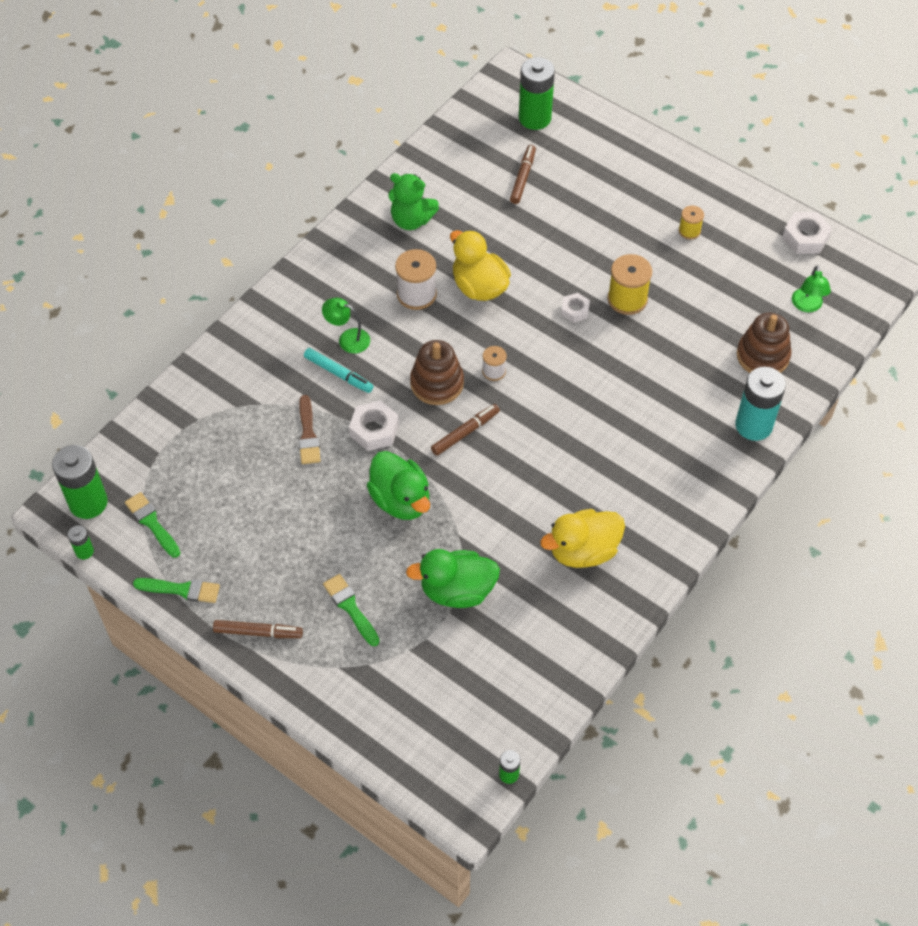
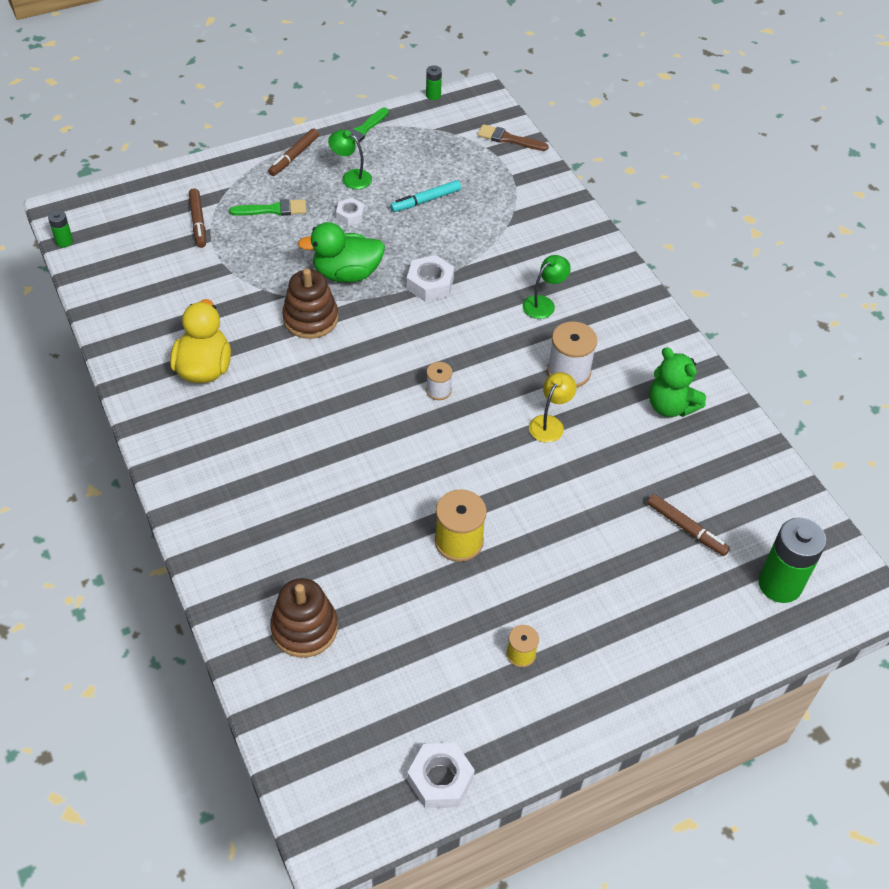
camera: 115 degrees right, 5 degrees down
green battery [52,445,108,519] -> none
green brush [125,492,181,558] -> none
brown brush [299,395,321,464] -> brown brush moved to [478,124,549,151]
turquoise marker [304,348,373,393] -> turquoise marker moved to [390,180,461,212]
green teddy bear [388,173,439,230] -> green teddy bear turned 90 degrees counterclockwise [649,347,706,417]
green duck [406,549,500,608] -> none
brown stacking toy [410,340,464,405] -> brown stacking toy moved to [282,269,338,339]
brown marker [431,404,500,456] -> brown marker moved to [189,188,206,248]
yellow duck [450,230,511,301] -> yellow lamp [529,372,576,443]
white nut [561,293,590,323] -> white nut moved to [336,198,365,226]
turquoise battery [735,367,786,441] -> none
green lamp [792,265,831,312] -> green lamp moved to [328,130,372,189]

